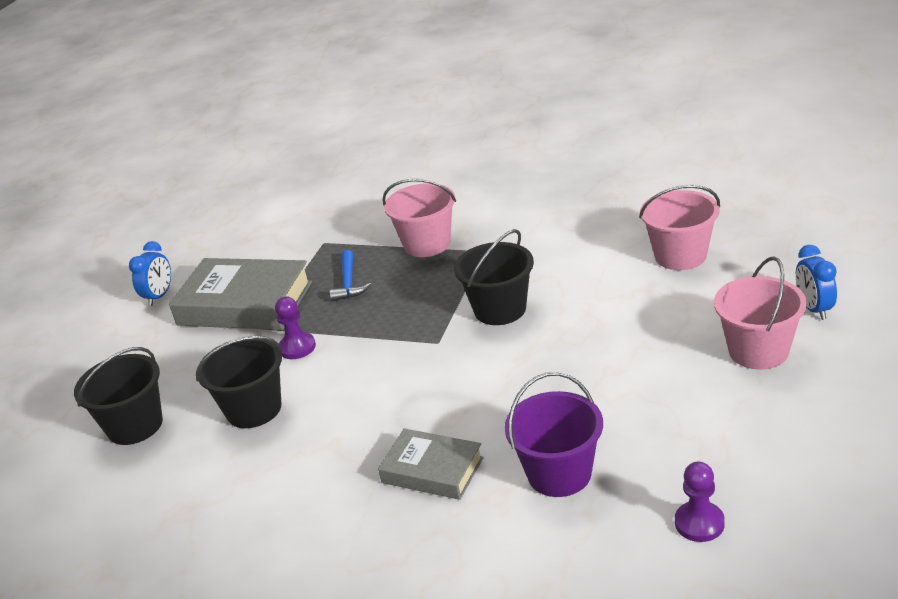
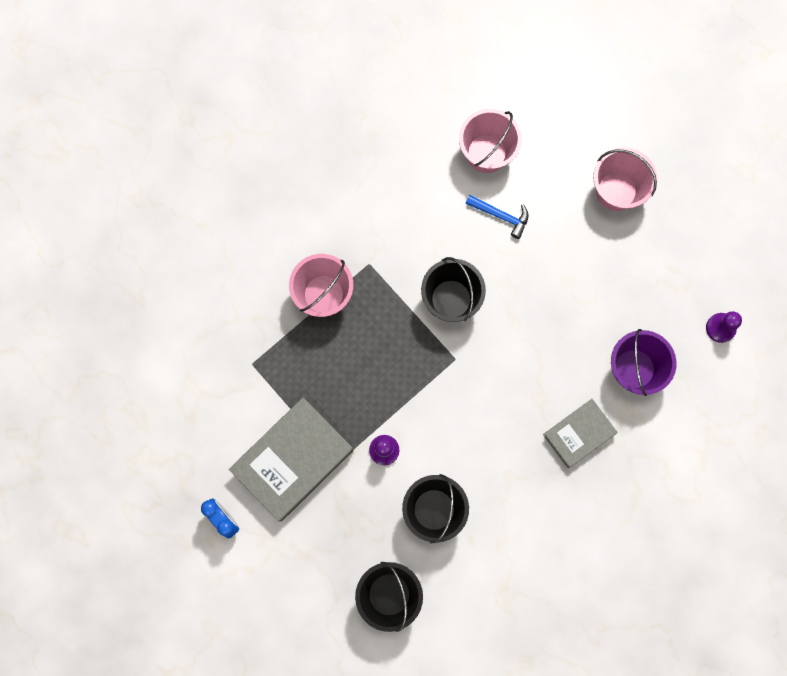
camera: 65 degrees left, 45 degrees up
blue hammer [329,250,371,302] -> blue hammer moved to [465,195,529,239]
blue clock [796,245,837,320] -> none

